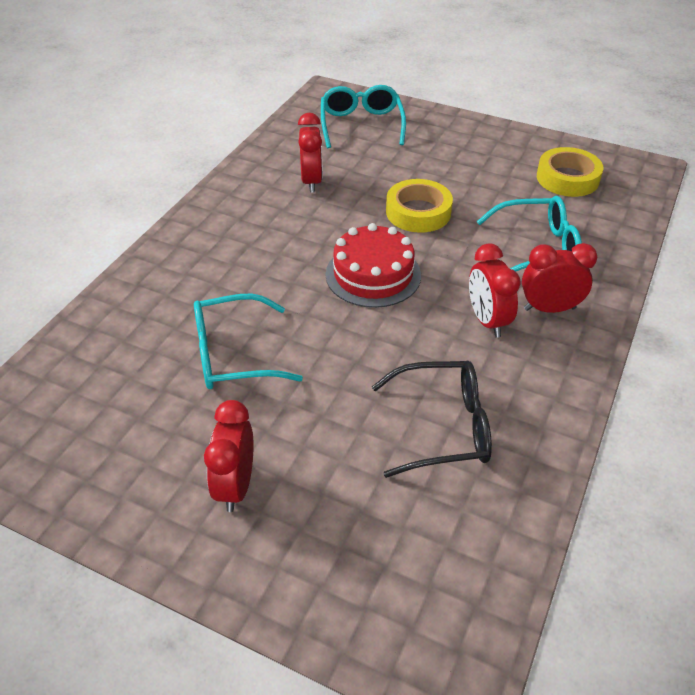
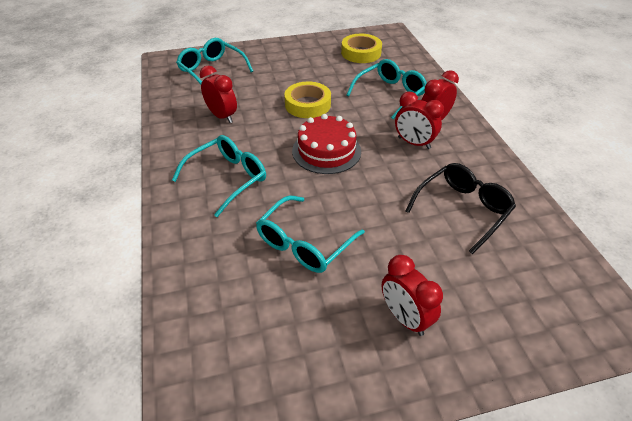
camera: 40 degrees left, 0 degrees up
none -> turquoise glasses [172,135,266,217]

